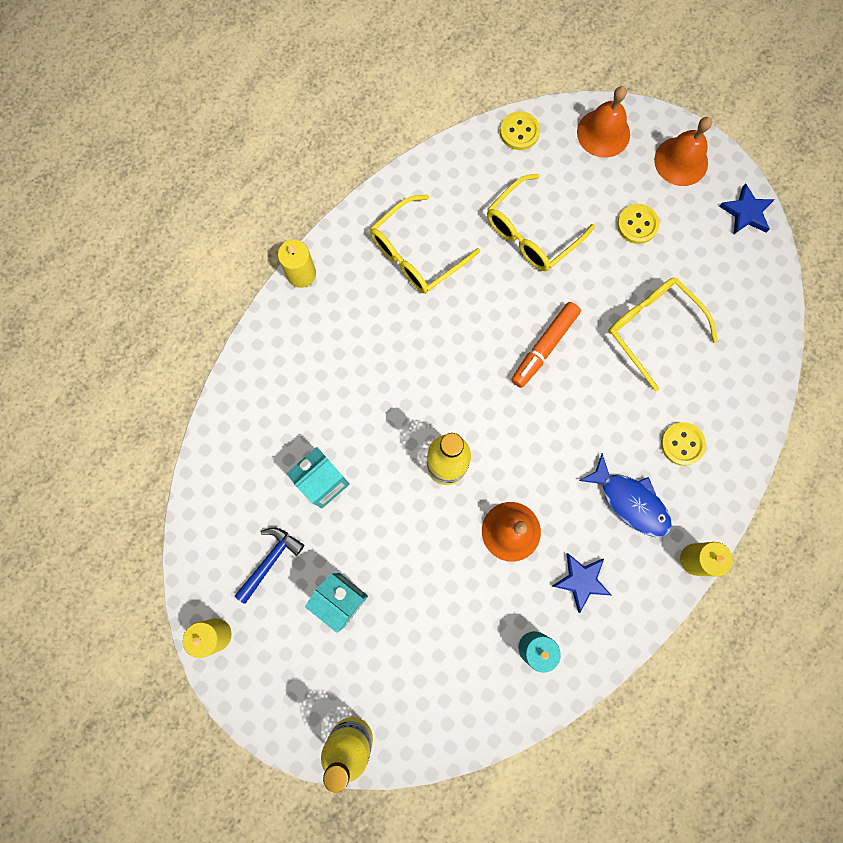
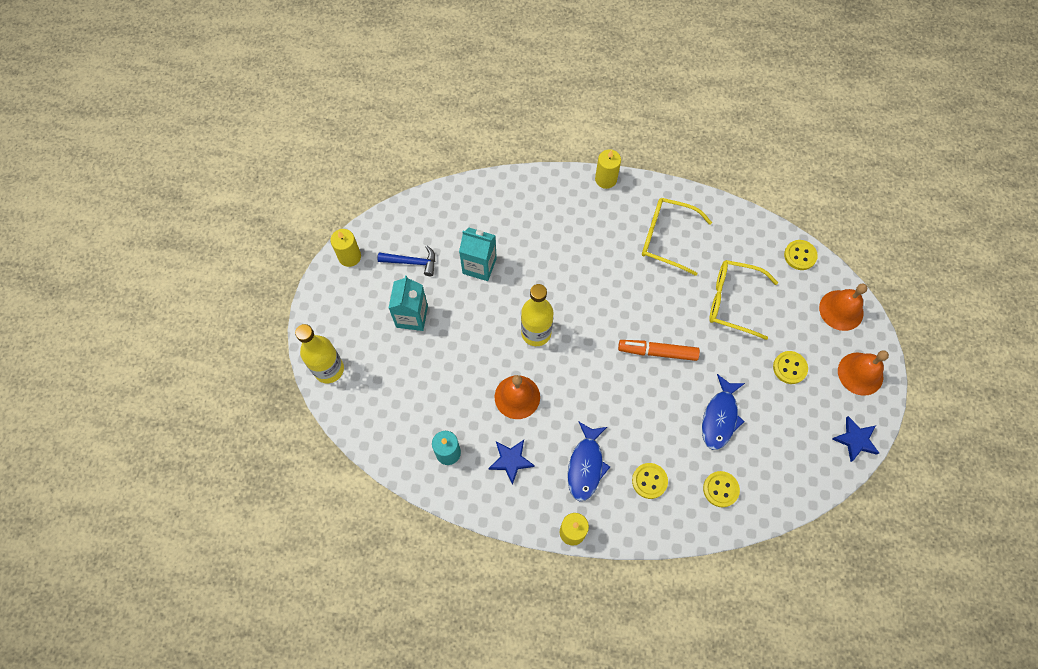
camera: 60 degrees right, 10 degrees down
yellow glasses [608,278,718,391] -> blue fish [702,374,745,450]
none -> yellow button [703,471,740,507]

